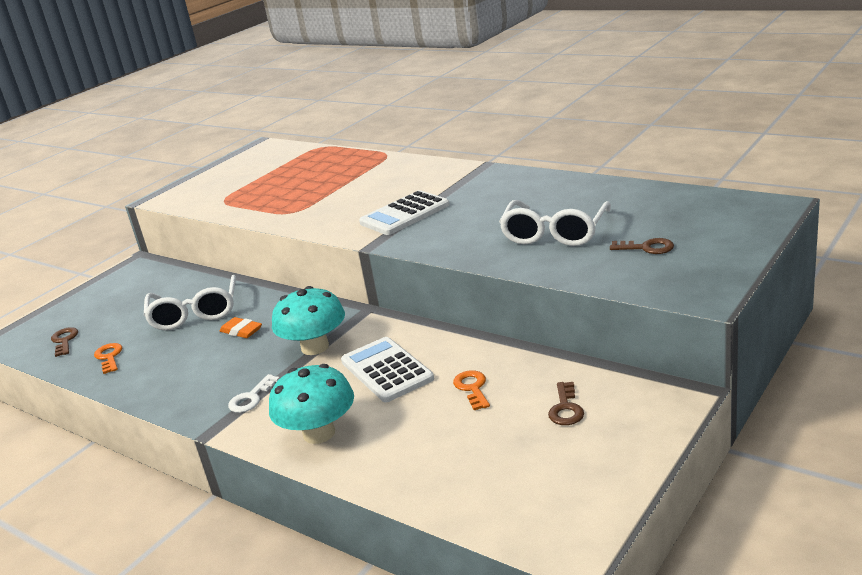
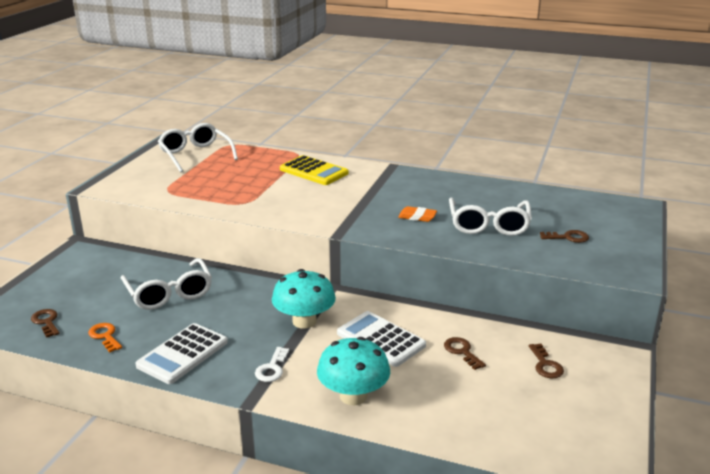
camera: 20 degrees left, 0 degrees up
orange eraser [220,317,262,338] -> orange eraser moved to [398,206,437,222]
white calculator [359,190,450,235] -> white calculator moved to [135,323,228,384]
orange key [453,371,490,410] -> brown key [444,337,486,370]
none -> white glasses [158,123,238,173]
none -> yellow calculator [280,155,349,185]

